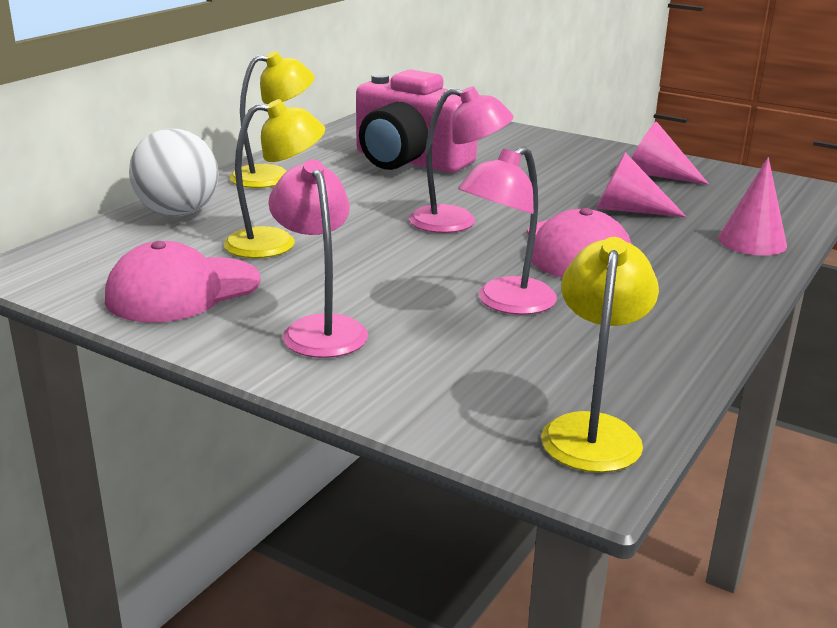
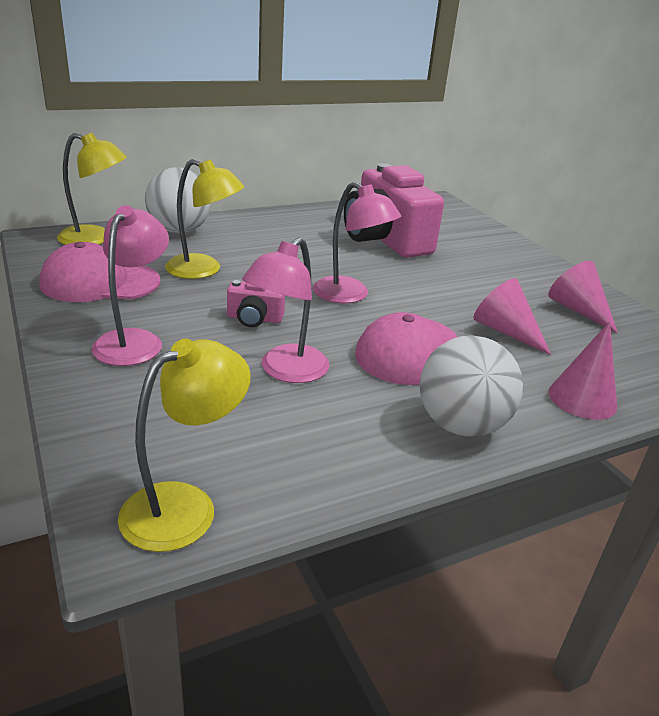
camera: 30 degrees right, 5 degrees up
yellow lamp [229,51,315,188] -> yellow lamp moved to [57,133,127,245]
pink lamp [458,146,557,315] -> pink lamp turned 45 degrees counterclockwise [242,237,330,383]
none -> pink camera [227,280,285,327]
none -> white ball [420,335,523,437]

